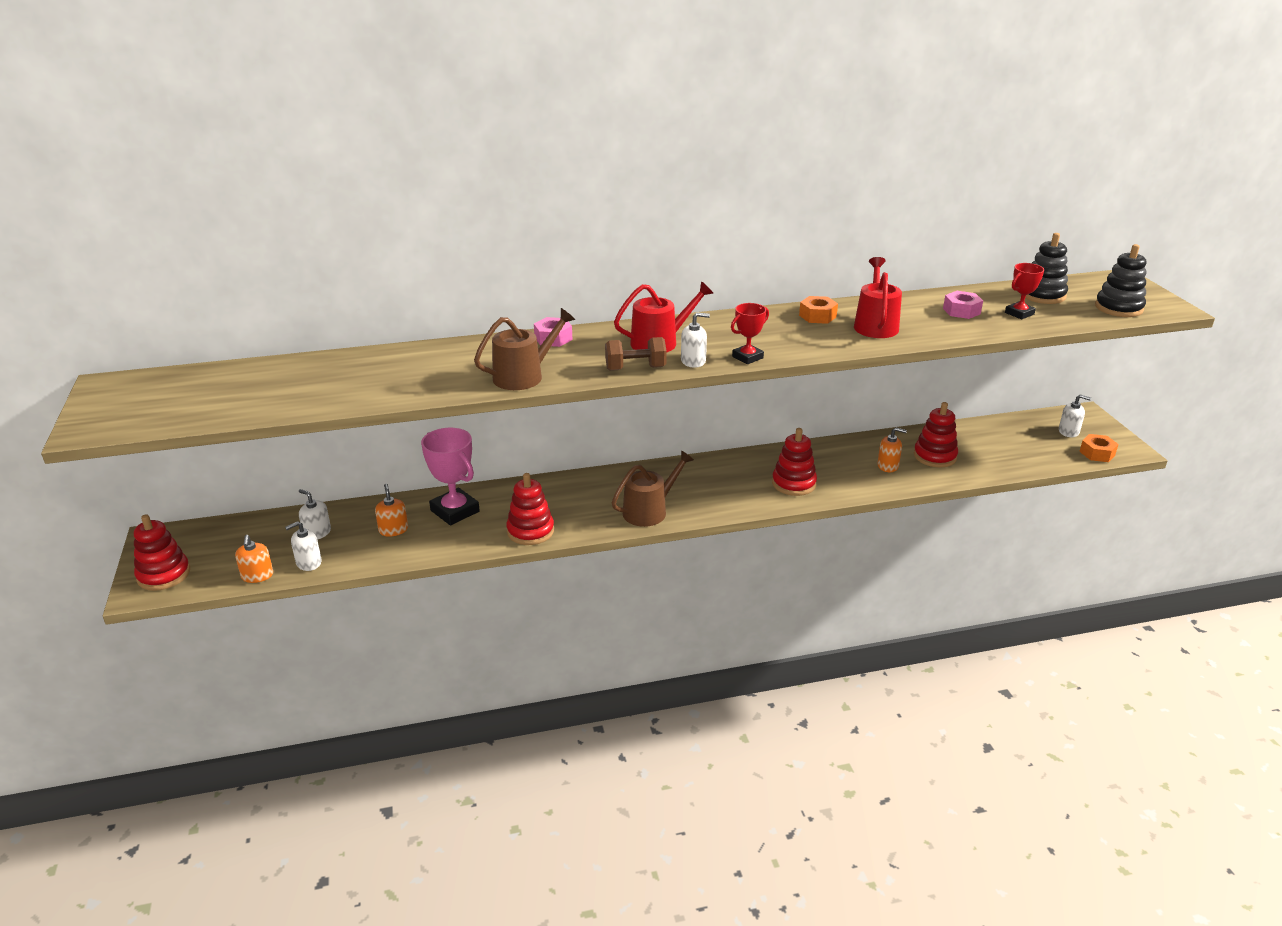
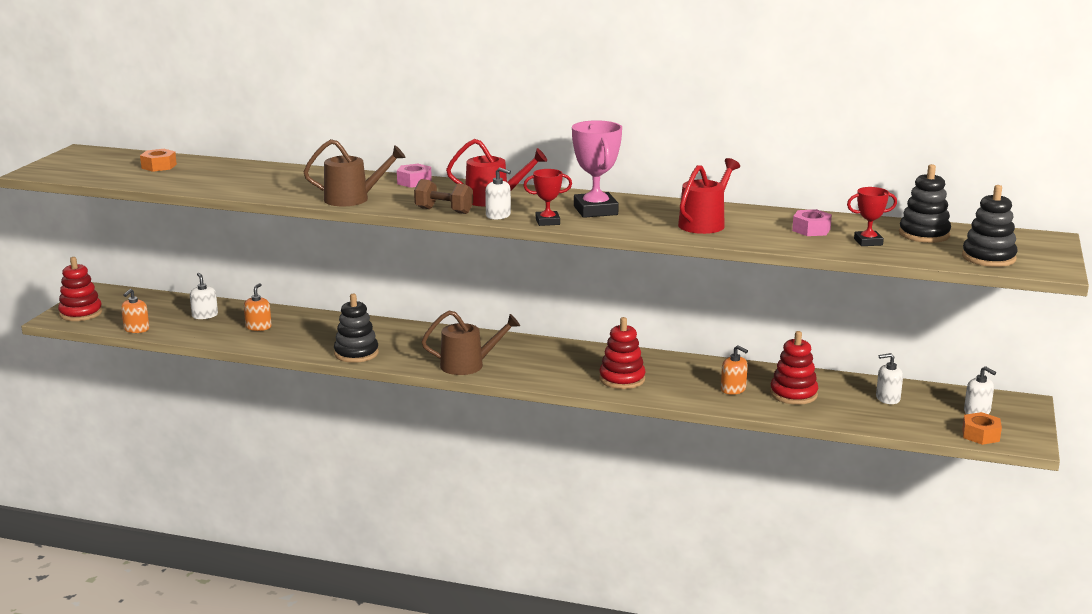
camera: 30 degrees right, 10 degrees down
white soap dispenser [285,521,322,571] -> white soap dispenser moved to [876,353,903,404]
pink trophy [421,428,480,525] -> pink trophy moved to [572,120,622,218]
red stacking toy [506,473,554,545] -> black stacking toy [334,294,379,363]
orange nut [799,296,838,324] -> orange nut moved to [140,149,177,172]

